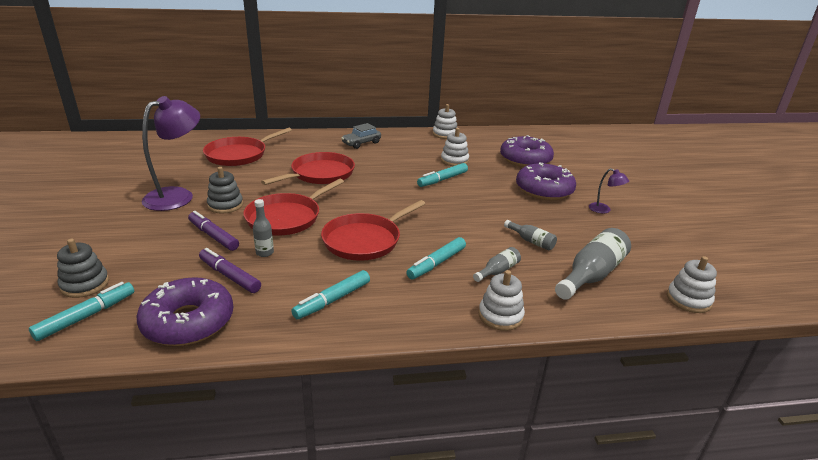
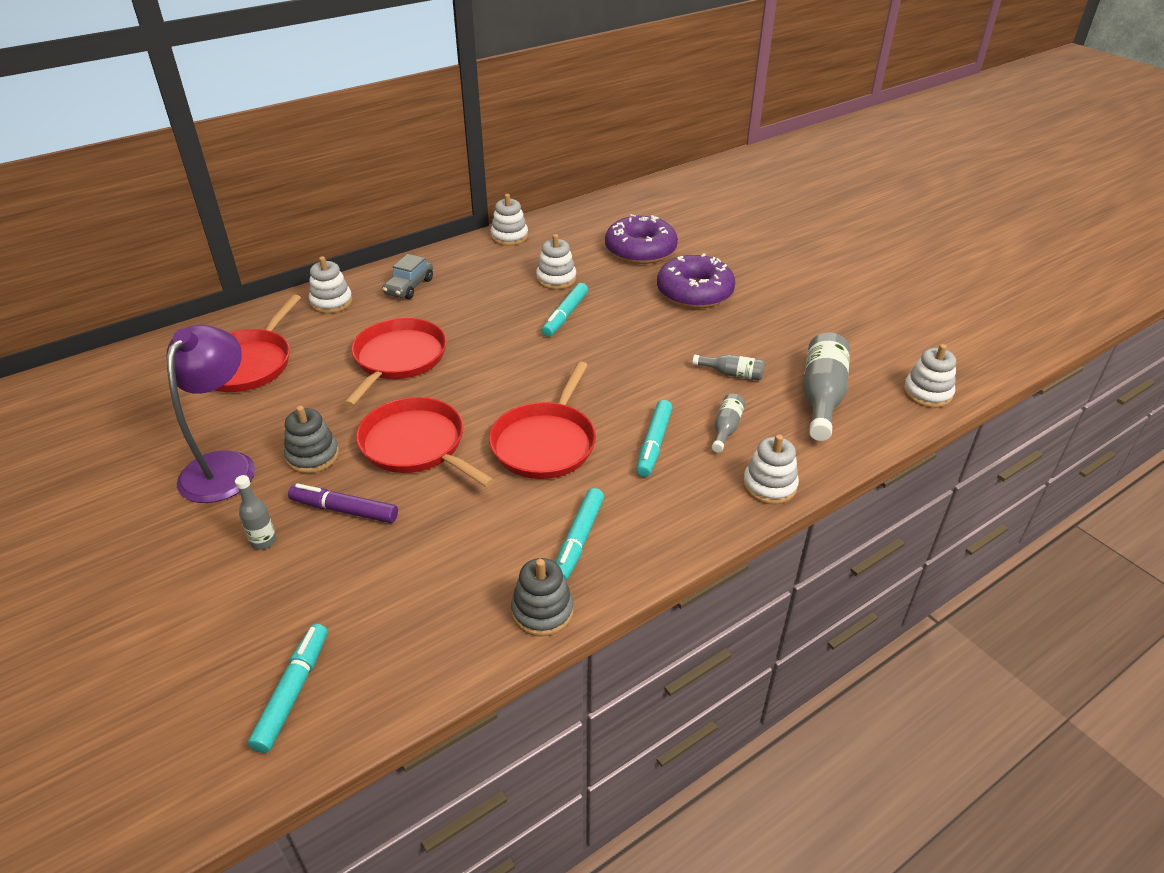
camera: 25 degrees left, 10 degrees up
grey stacking toy [57,239,109,298] -> grey stacking toy moved to [511,558,574,636]
purple donut [137,277,233,346] -> none
purple marker [199,248,261,293] -> none
red pan [243,179,344,236] -> red pan turned 120 degrees clockwise [356,397,495,487]
grey bottle [253,199,274,257] -> grey bottle moved to [235,475,277,550]
purple lamp [589,168,629,213] -> none
none -> white stacking toy [309,256,353,314]

